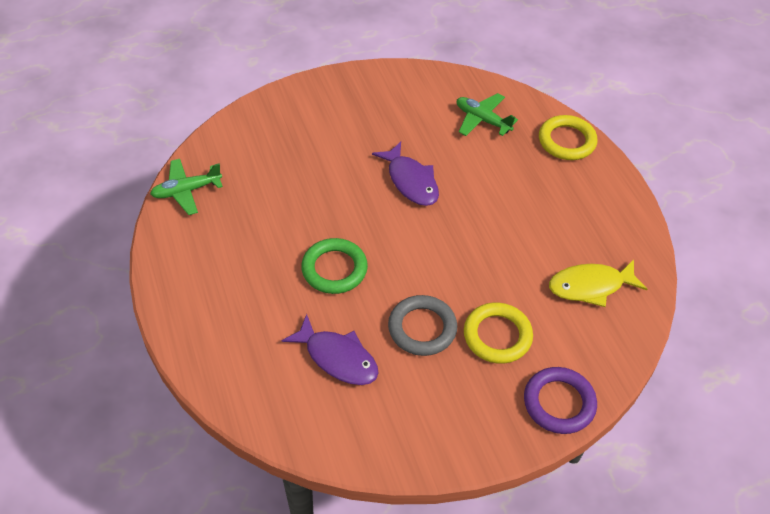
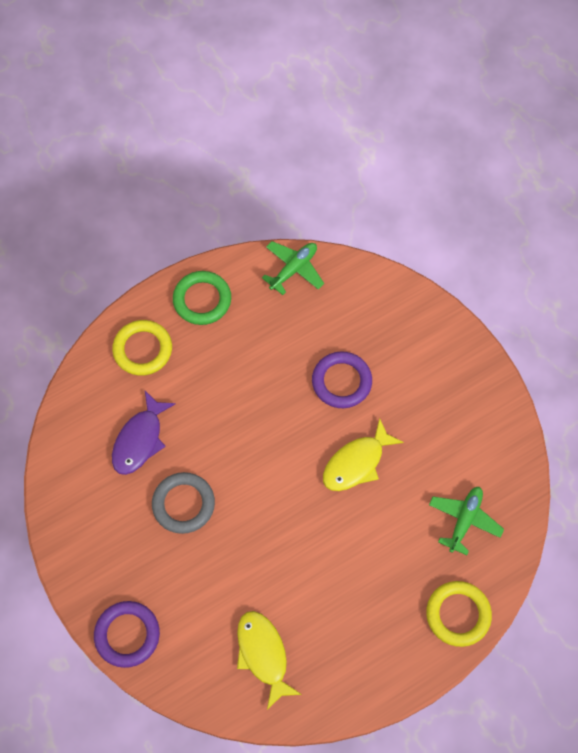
camera: 80 degrees right, 15 degrees up
green plane [150,159,223,215] -> green plane turned 75 degrees clockwise [262,241,324,295]
green ring [301,238,368,294] -> green ring moved to [173,271,231,325]
purple fish [372,142,439,206] -> yellow fish [323,418,404,491]
yellow ring [464,302,533,364] -> yellow ring moved to [112,320,172,376]
none -> purple ring [312,351,372,408]

